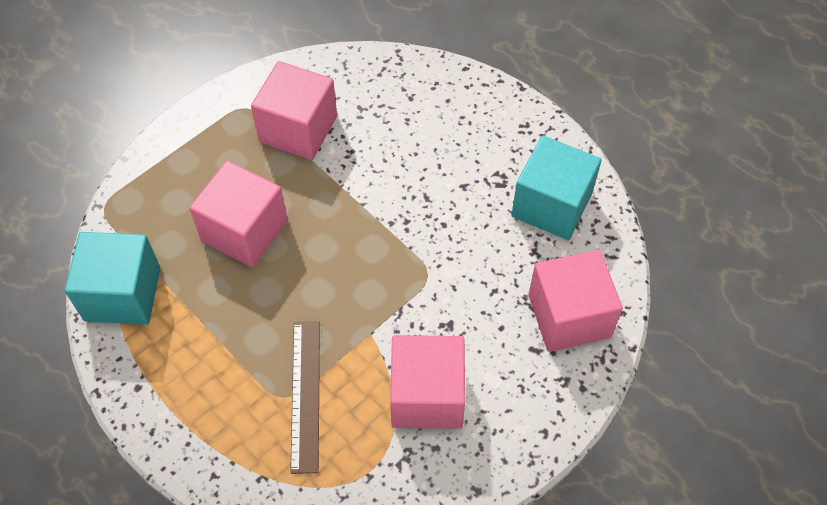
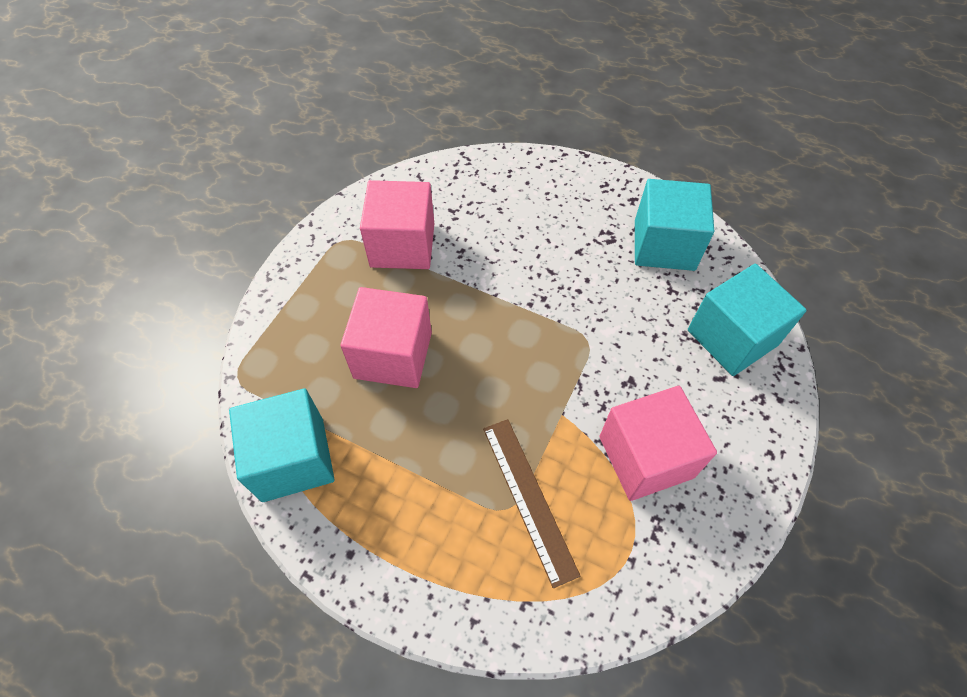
camera: 20 degrees left, 0 degrees up
pink cube [528,249,623,352] -> turquoise cube [688,264,807,376]

